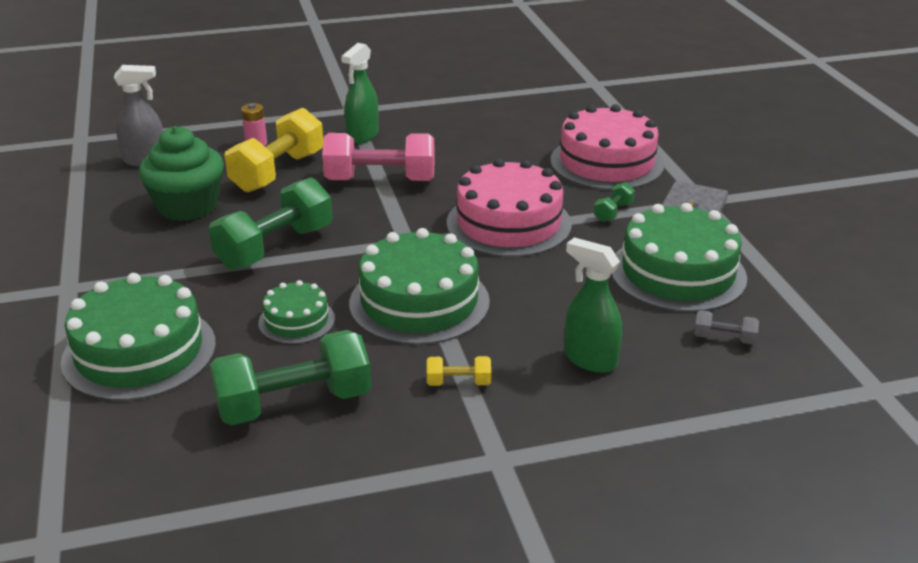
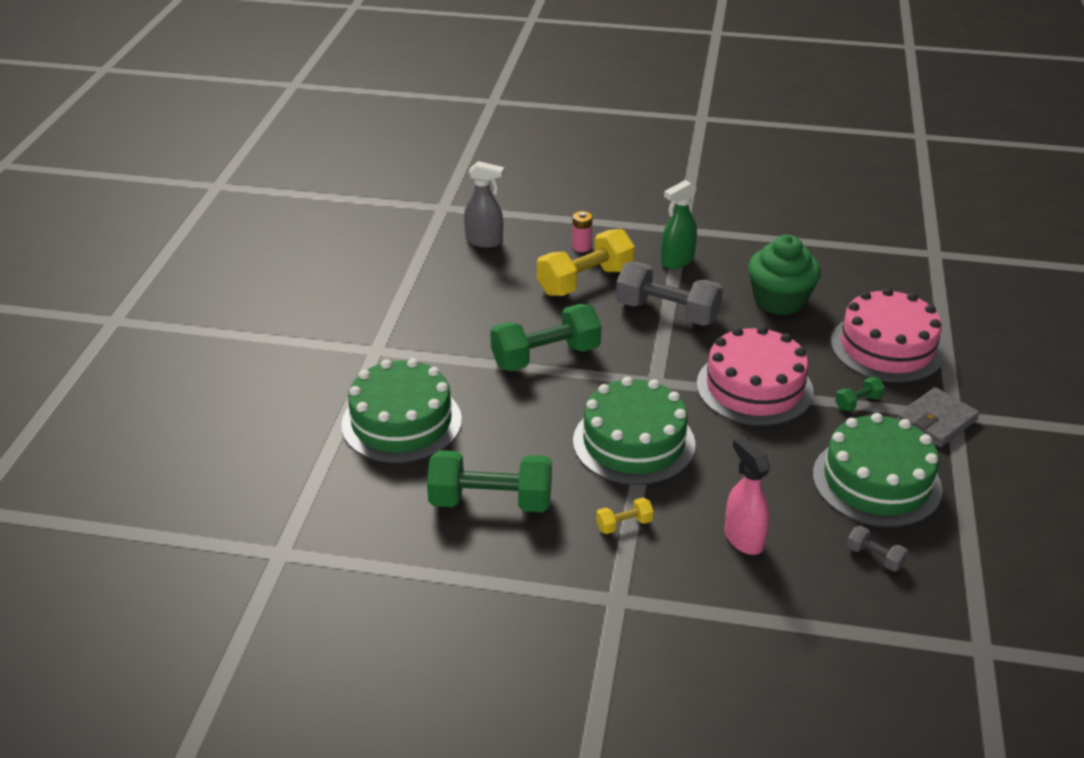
camera: 25 degrees right, 5 degrees up
green cupcake [139,126,224,221] -> green cupcake moved to [748,235,821,315]
green cake [258,280,335,344] -> none
pink dumbbell [322,133,435,181] -> grey dumbbell [616,262,723,326]
yellow dumbbell [427,356,491,386] -> yellow dumbbell turned 45 degrees counterclockwise [596,498,654,534]
green spray bottle [564,237,622,373] -> pink spray bottle [725,436,770,555]

